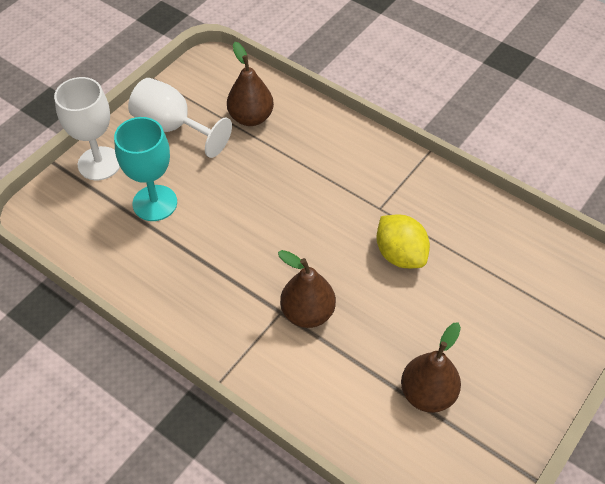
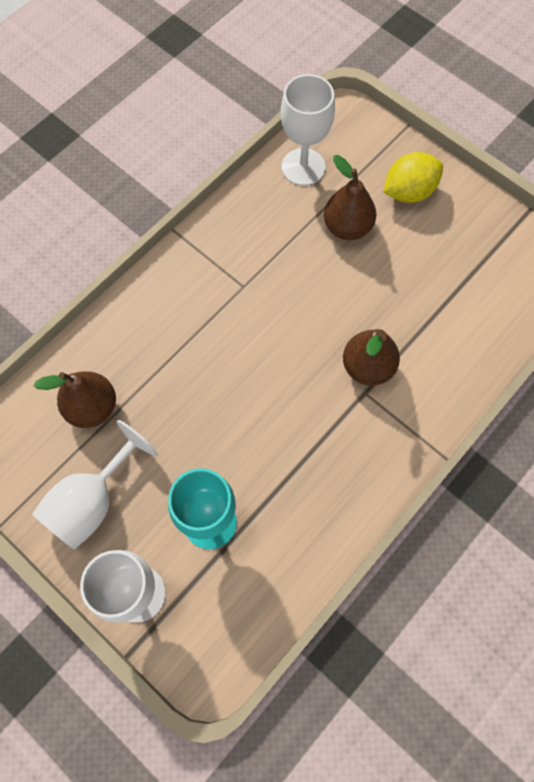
camera: 85 degrees left, 15 degrees up
yellow lemon [377,214,430,268] -> yellow lemon moved to [383,152,443,203]
brown pear [401,322,461,413] -> brown pear moved to [324,155,376,240]
none -> white goblet [281,74,335,186]

